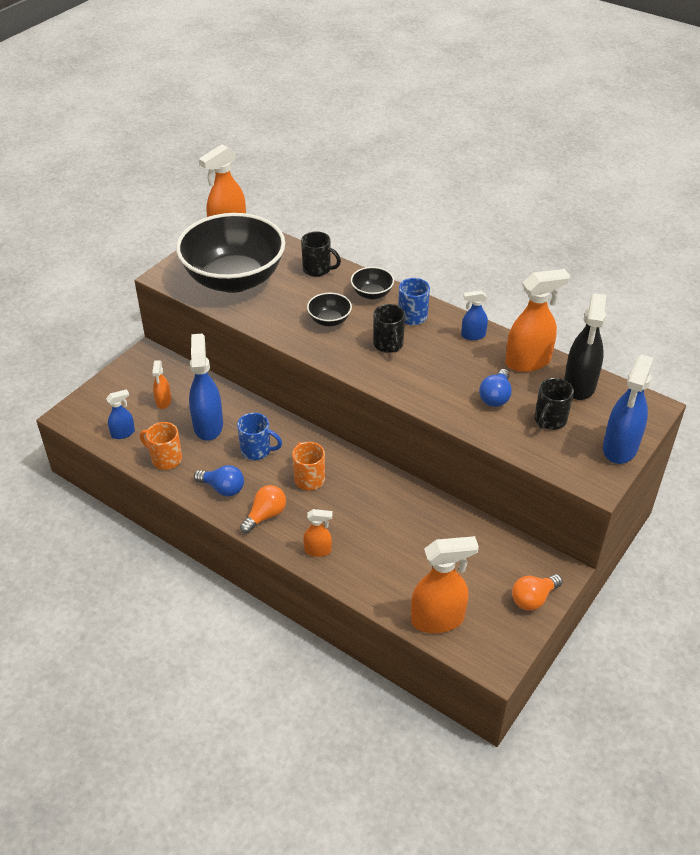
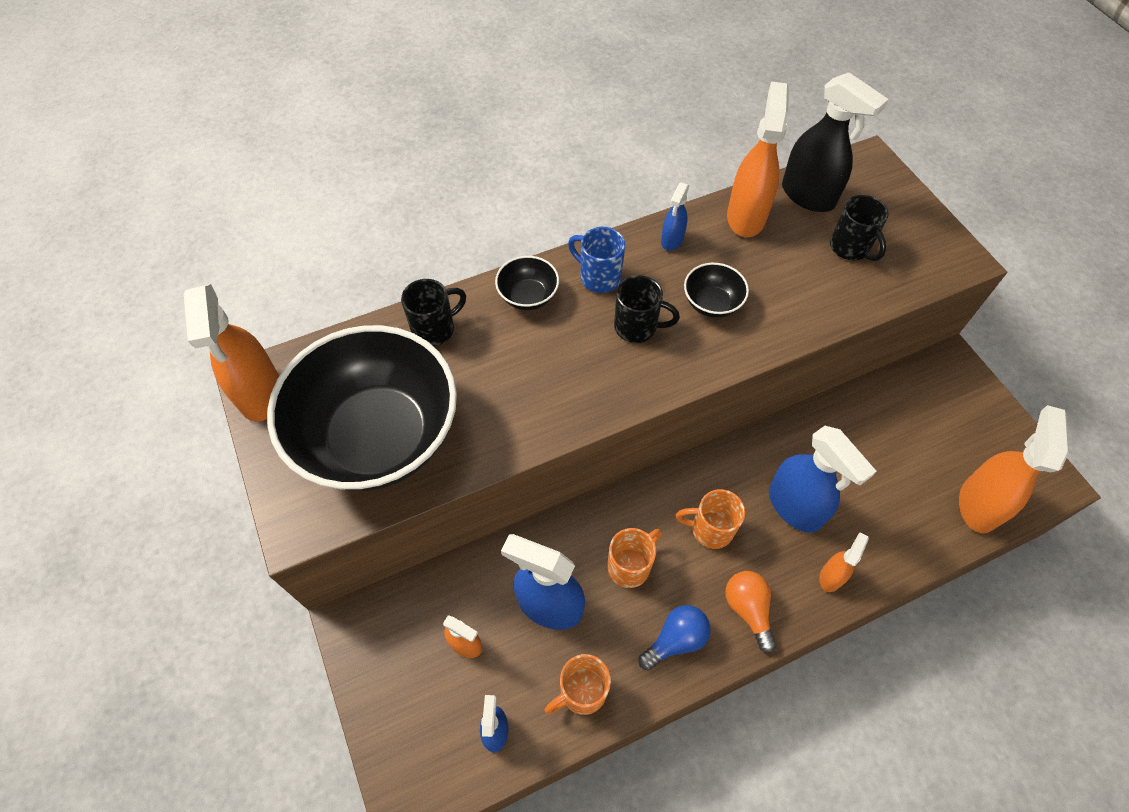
camera: 60 degrees left, 15 degrees up
blue mug [237,413,282,460] -> orange mug [607,528,662,588]
black bowl [307,293,352,326] -> black bowl moved to [684,263,749,318]
blue light bulb [479,369,512,407] -> none
orange light bulb [512,574,563,610] -> none
blue spray bottle [603,354,654,464] -> blue spray bottle moved to [769,426,877,533]

